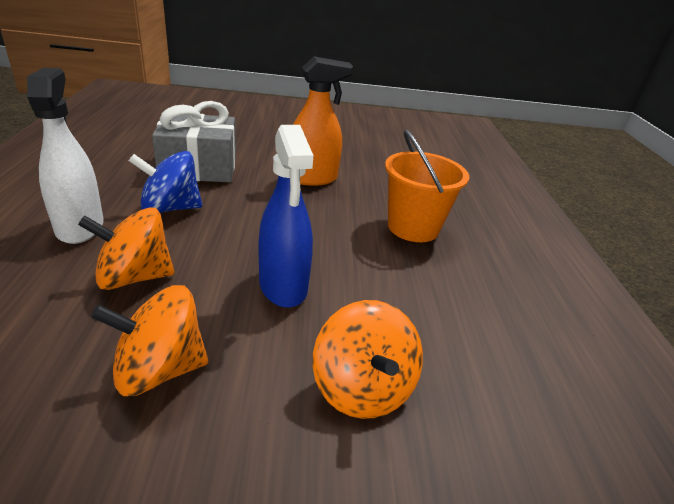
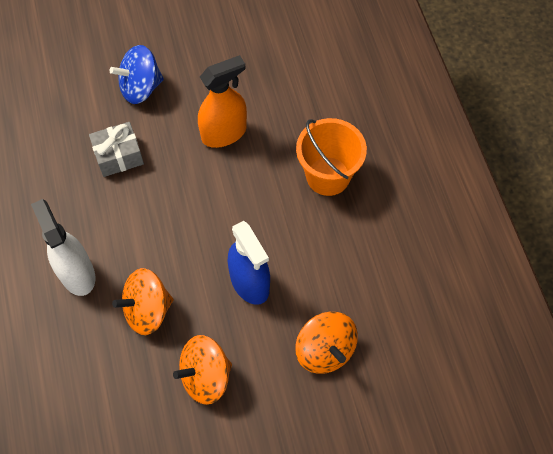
camera: 10 degrees left, 30 degrees up
blue spinning top [129,151,202,213] -> blue spinning top moved to [110,45,164,104]
grey gift [152,101,236,182] -> grey gift [89,122,144,177], size x0.65

